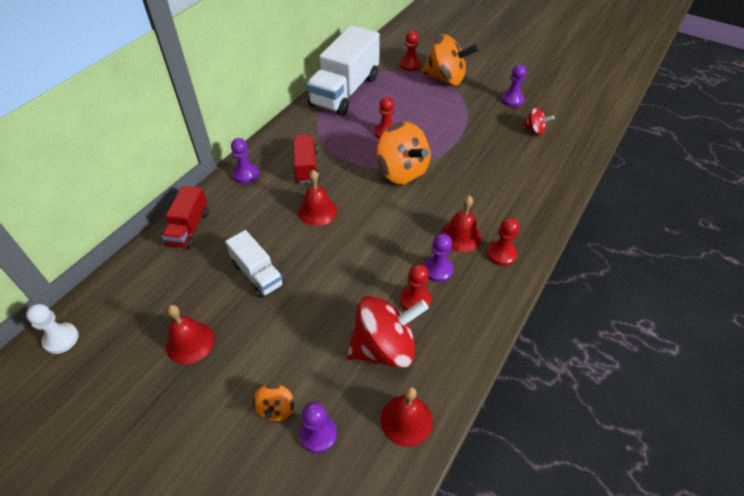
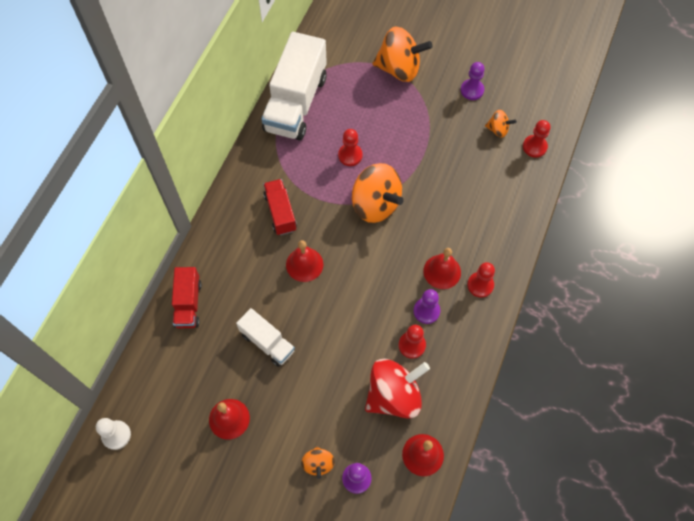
camera: 10 degrees left, 15 degrees up
purple pawn [231,138,259,184] -> none
red pawn [400,30,421,71] -> red pawn moved to [523,120,551,158]
red spinning top [522,108,554,135] -> orange spinning top [485,110,517,138]

